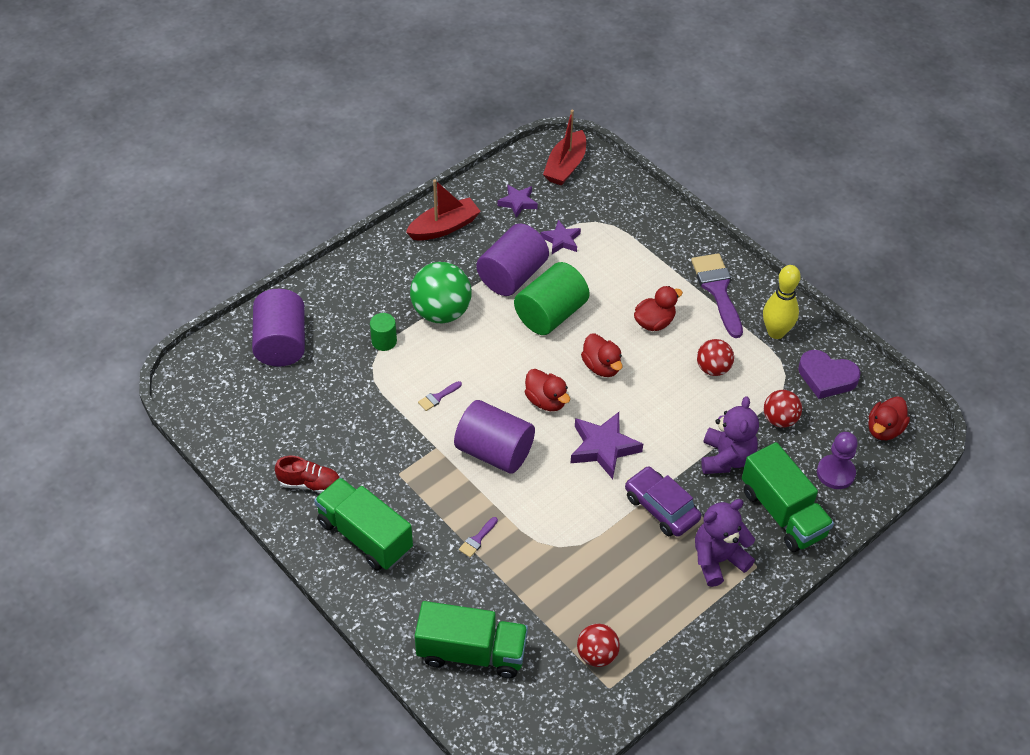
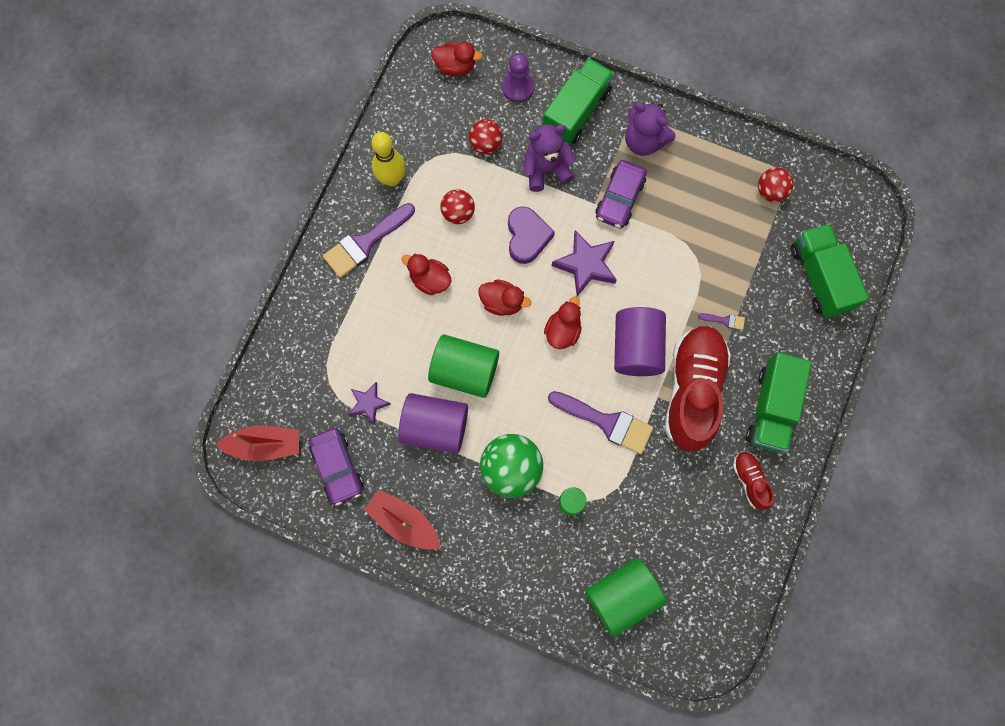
camera: 115 degrees left, 25 degrees up
purple cylinder [252,289,305,367] -> green cylinder [585,558,666,637]
purple brush [418,381,462,411] -> purple brush [548,391,653,454], size x2.30
purple star [498,184,538,218] -> purple car [309,428,363,506]
red duck [581,334,623,377] -> red duck turned 75 degrees clockwise [478,280,531,316]
purple heart [798,350,861,399] -> purple heart moved to [508,206,555,264]
none -> red shoe [665,326,731,452]

